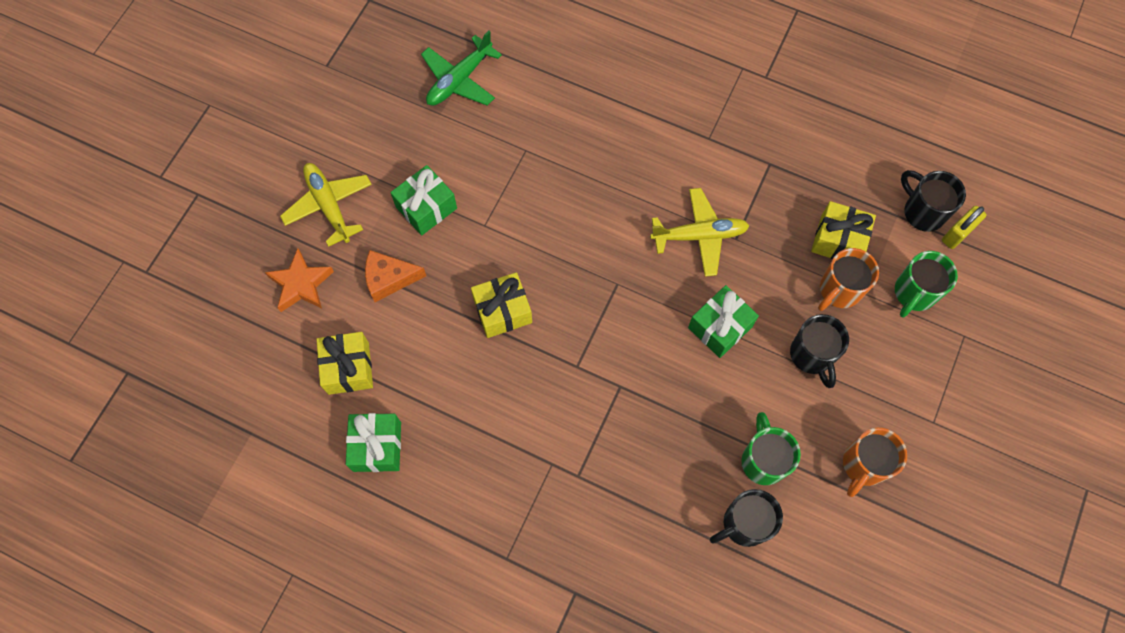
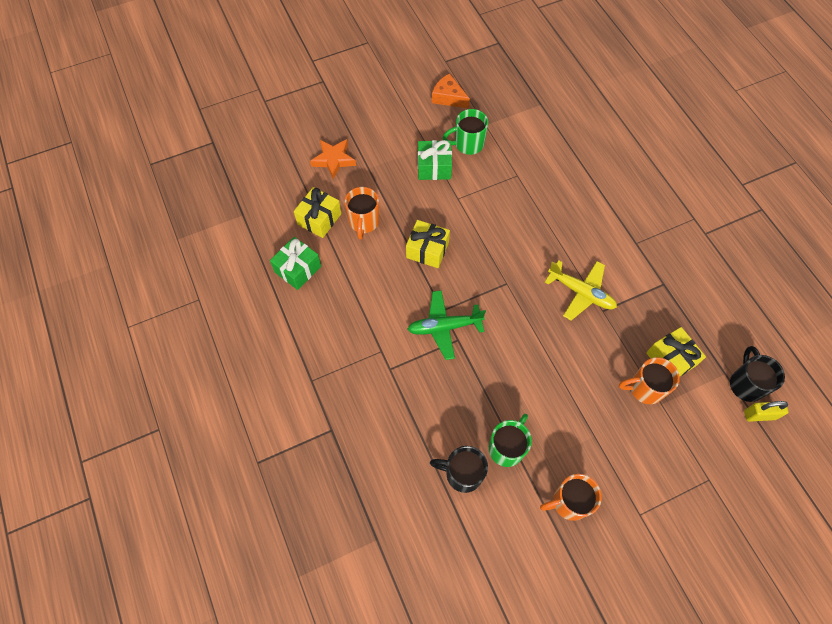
camera: 40 degrees right, 5 degrees down
yellow plane [280,163,372,247] -> none
orange cheese [365,250,426,302] -> orange cheese moved to [432,73,470,108]
green plane [421,30,502,106] -> green plane moved to [407,290,486,360]
green gift [688,285,759,358] -> none
black mug [790,314,849,388] -> none
green mug [895,251,958,317] -> green mug moved to [443,109,488,155]
none -> orange mug [345,187,379,239]

